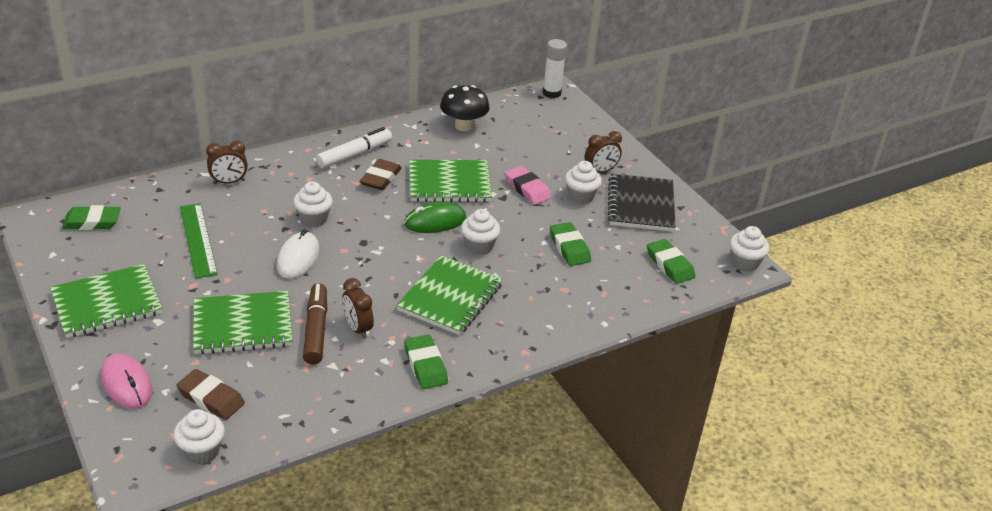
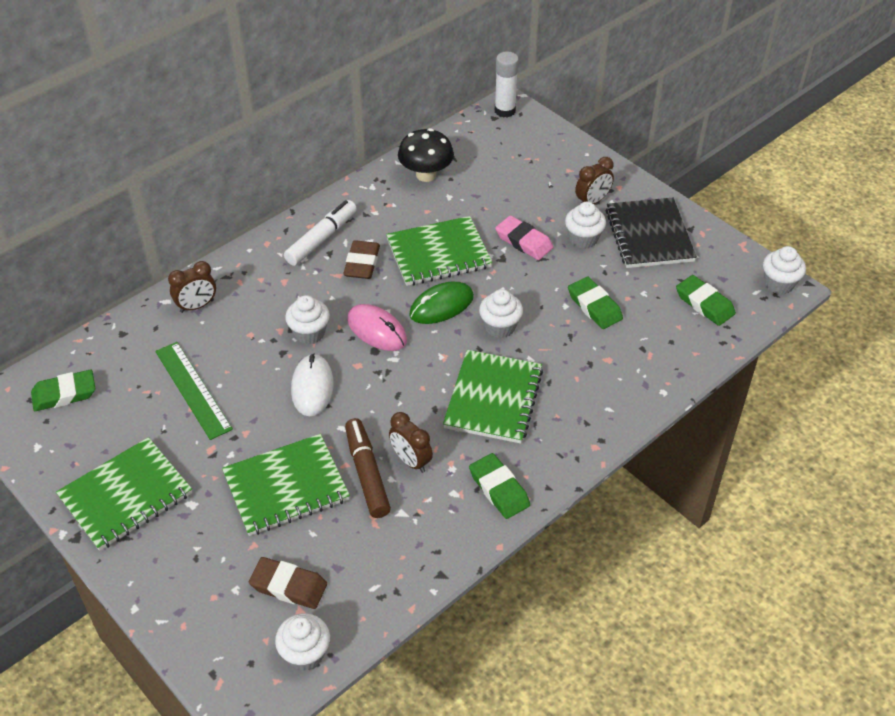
camera: 10 degrees left, 10 degrees up
pink mouse [101,354,152,409] -> pink mouse moved to [347,304,407,351]

